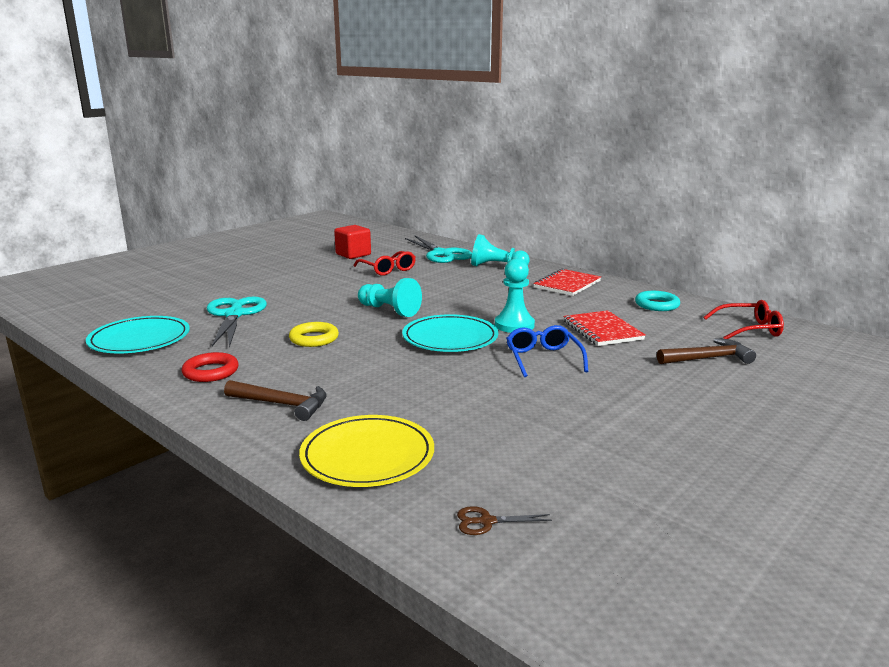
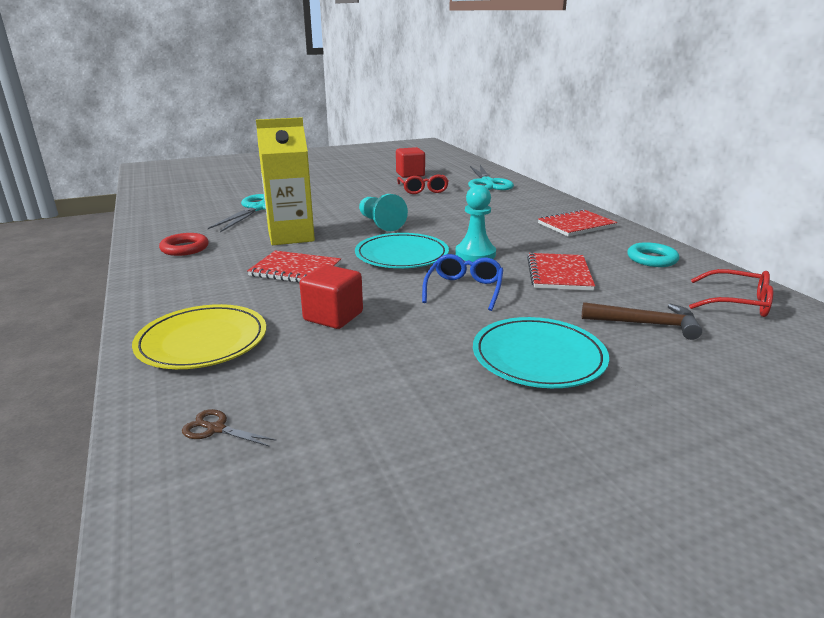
camera: 25 degrees right, 5 degrees up
turquoise plate [86,316,190,353] -> turquoise plate moved to [473,317,609,388]
brown hammer [224,380,327,421] -> none
yellow ring [289,322,339,347] -> yellow carton [256,117,315,245]
turquoise pawn [471,234,530,266] -> none
none -> red notebook [247,251,341,283]
none -> red cube [299,265,363,329]

